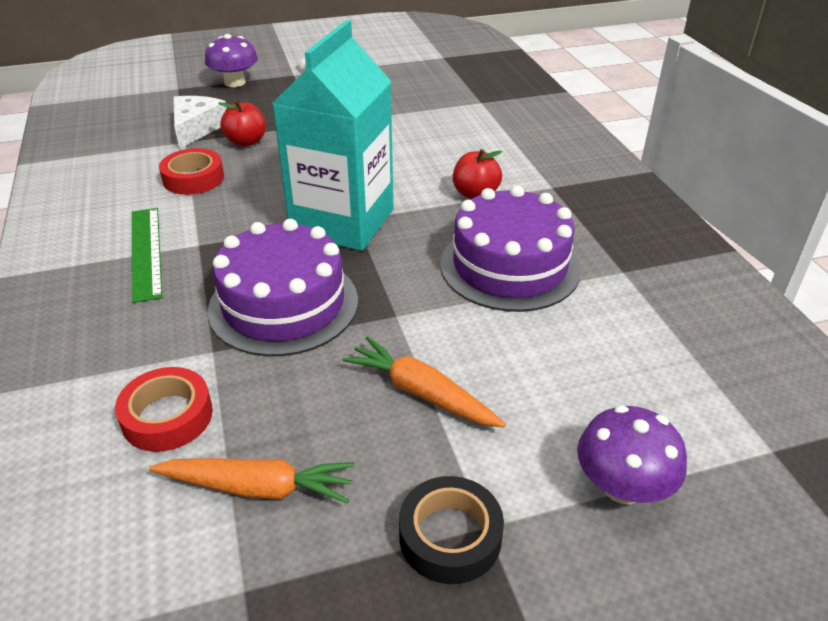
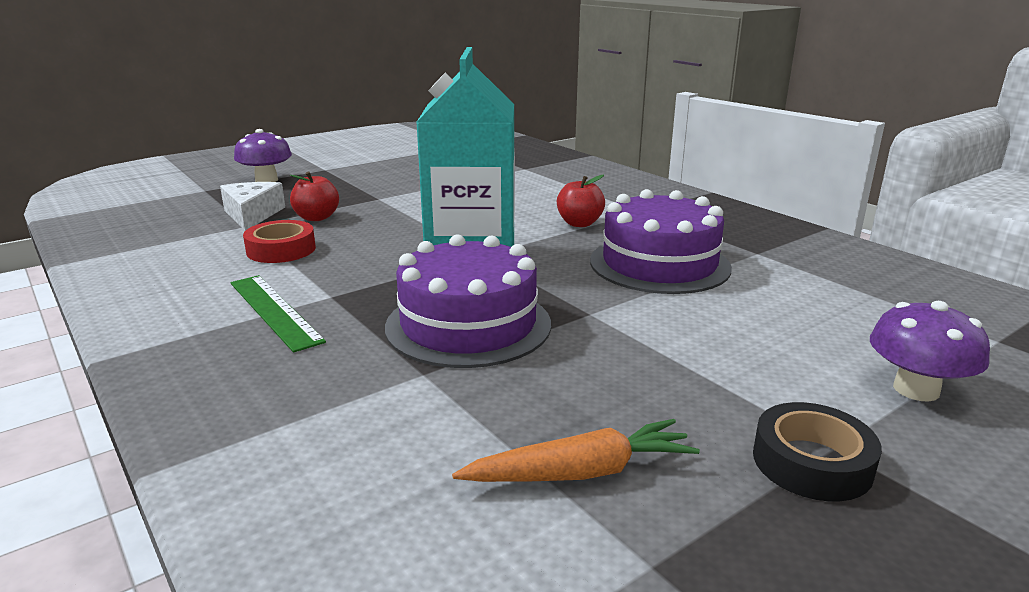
camera: 20 degrees left, 15 degrees down
red tape [115,367,213,452] -> none
orange carrot [343,336,506,428] -> none

